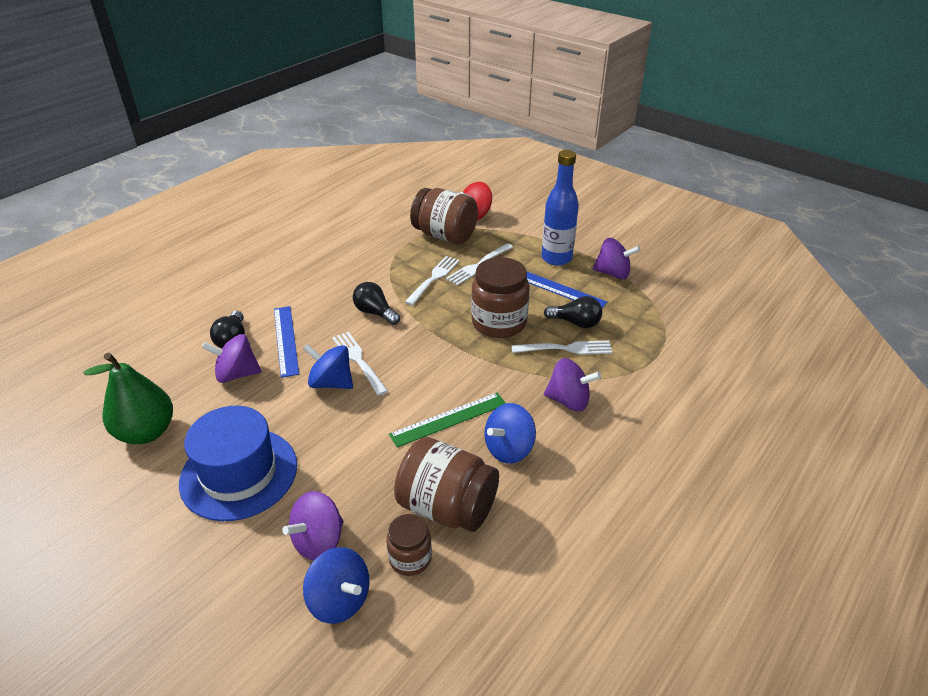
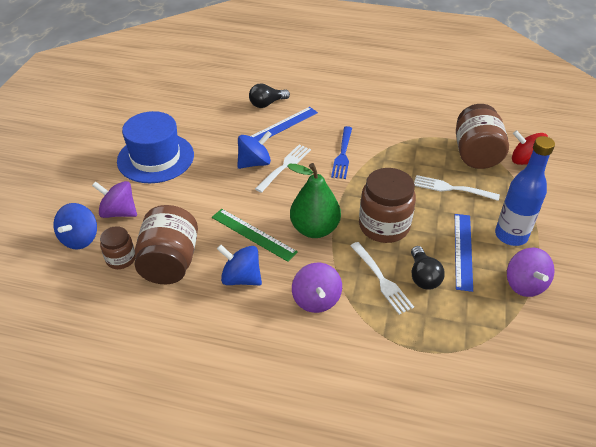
camera: 65 degrees right, 5 degrees up
green pear [83,353,173,444] -> green pear moved to [287,163,341,238]
purple spinning top [202,334,261,383] -> none
blue spinning top [303,344,353,389] -> blue spinning top turned 60 degrees clockwise [237,131,272,169]
black light bulb [353,282,400,325] -> blue fork [331,126,352,179]
white fork [405,256,460,306] -> none

